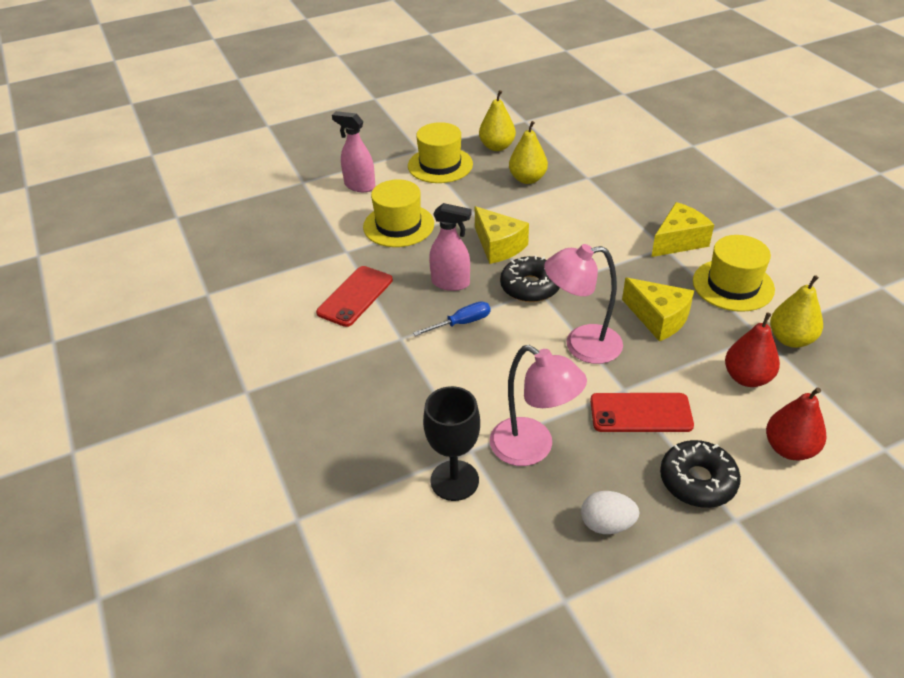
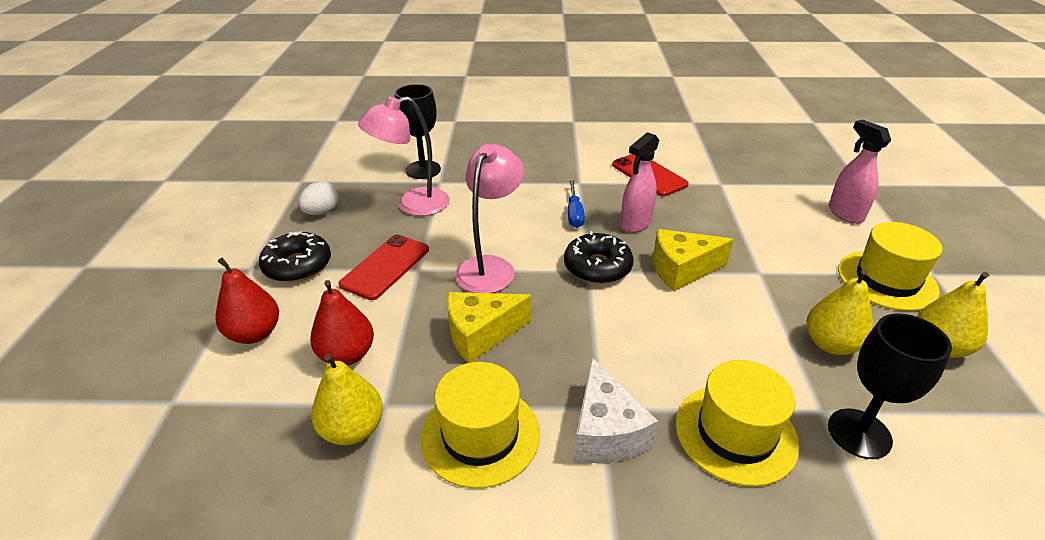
camera: 115 degrees right, 5 degrees down
pink spray bottle [332,111,375,192] -> pink spray bottle turned 75 degrees counterclockwise [829,120,891,224]
yellow hat [363,179,434,247] -> yellow hat moved to [676,360,800,486]
yellow cheese [651,202,714,257] -> white cheese [574,358,658,463]
none -> black goblet [828,313,952,459]

